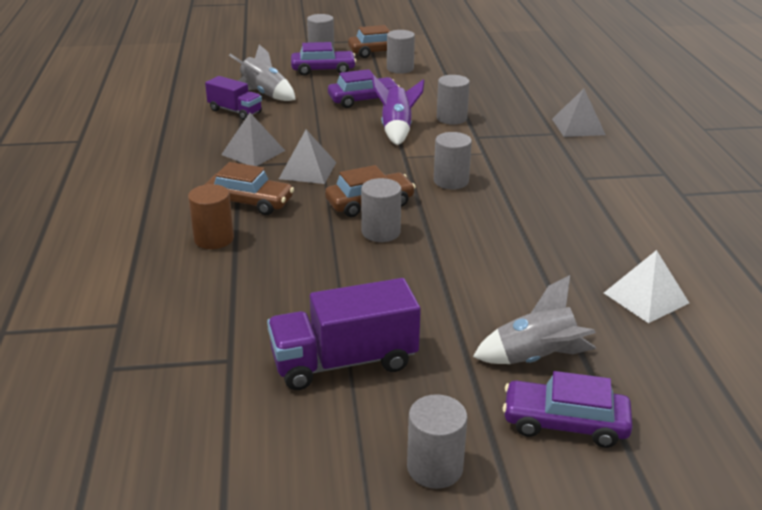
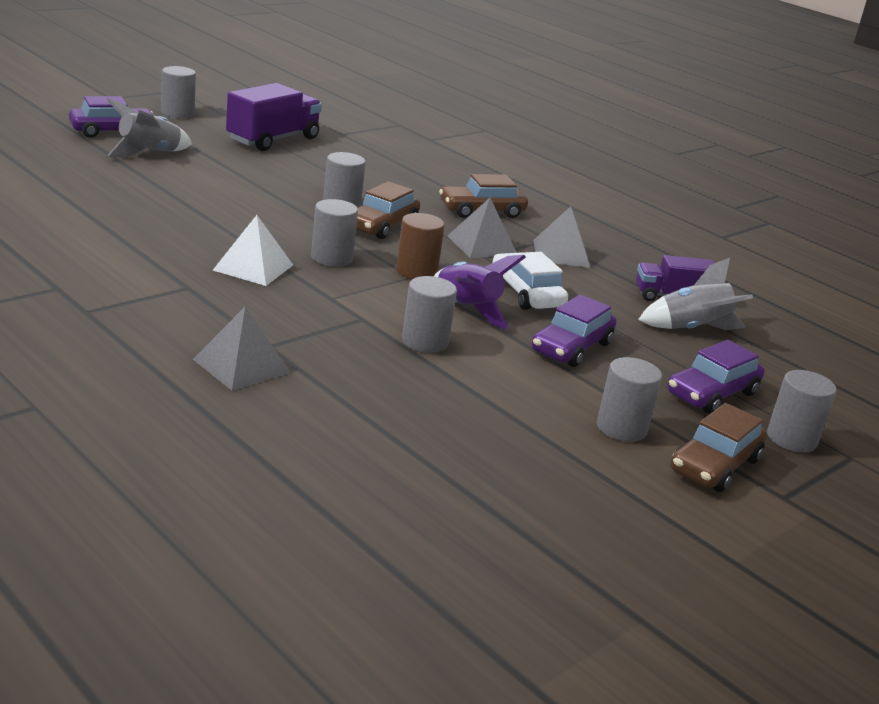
camera: 140 degrees right, 5 degrees down
brown cylinder [188,184,234,249] -> brown cylinder moved to [396,213,445,279]
white pyramid [604,250,689,323] -> white pyramid moved to [213,215,293,286]
none -> white car [492,252,568,310]

